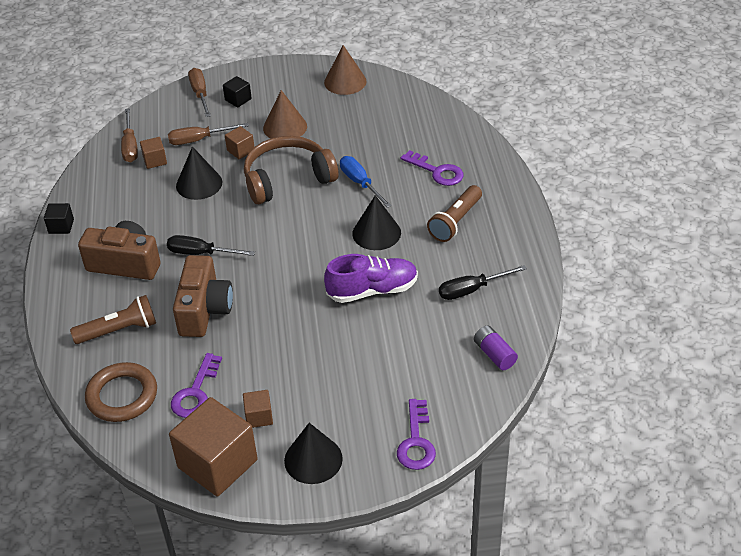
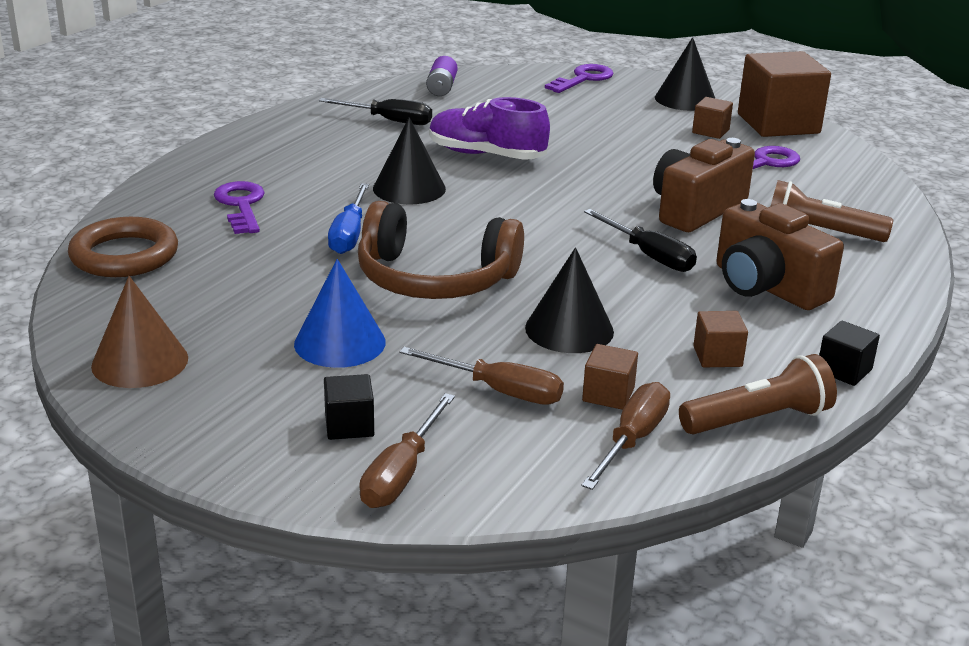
camera: 145 degrees left, 15 degrees down
brown ring [85,362,157,422] -> brown ring moved to [68,217,178,277]
brown cube [225,126,254,159] -> brown cube moved to [693,311,748,367]
brown cone [263,90,307,139] -> blue cone [294,259,386,368]
brown flashlight [427,185,482,242] -> brown flashlight moved to [679,354,837,434]

